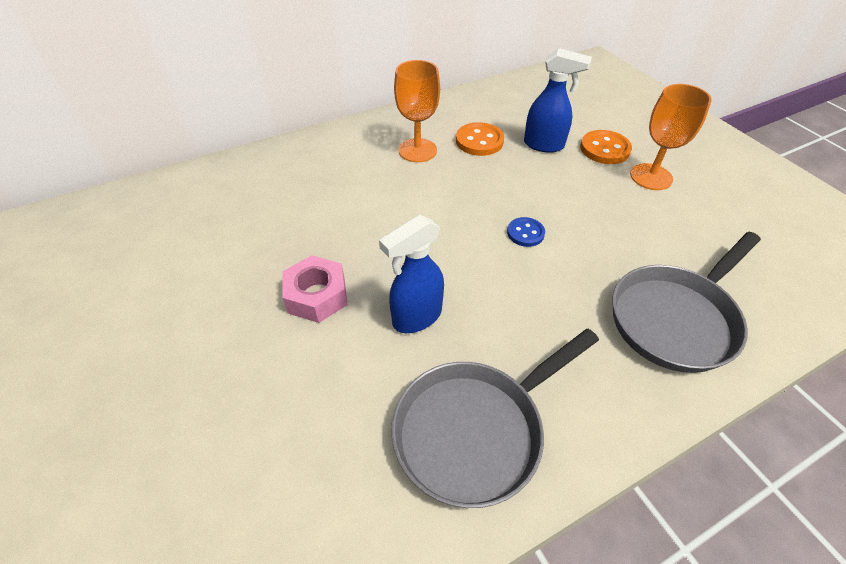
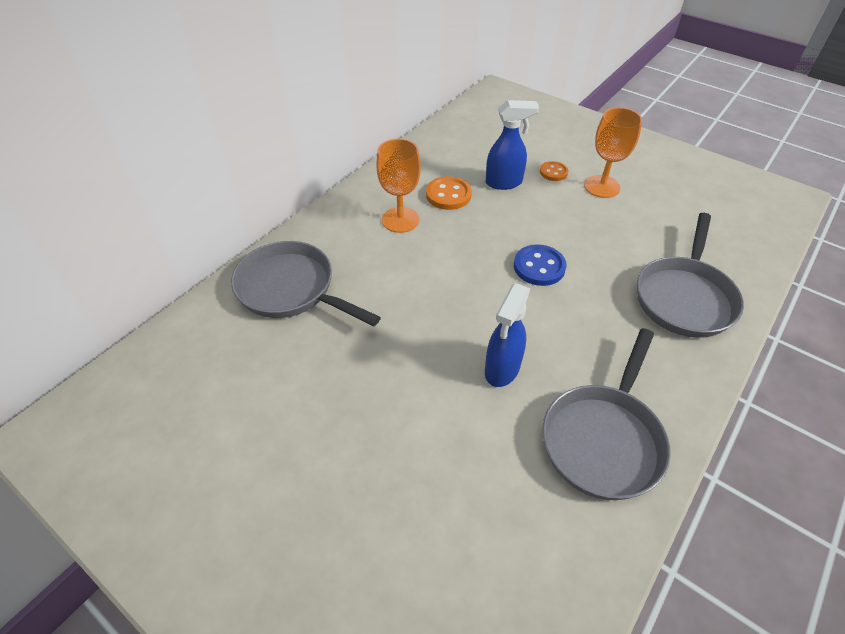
camera: 25 degrees left, 0 degrees up
pink nut [282,255,347,323] -> none
blue button [507,217,545,247] -> blue button [514,244,567,286], size x1.56
orange button [580,130,632,164] -> orange button [540,161,569,181], size x0.64
none -> grey pan [231,241,381,326]

